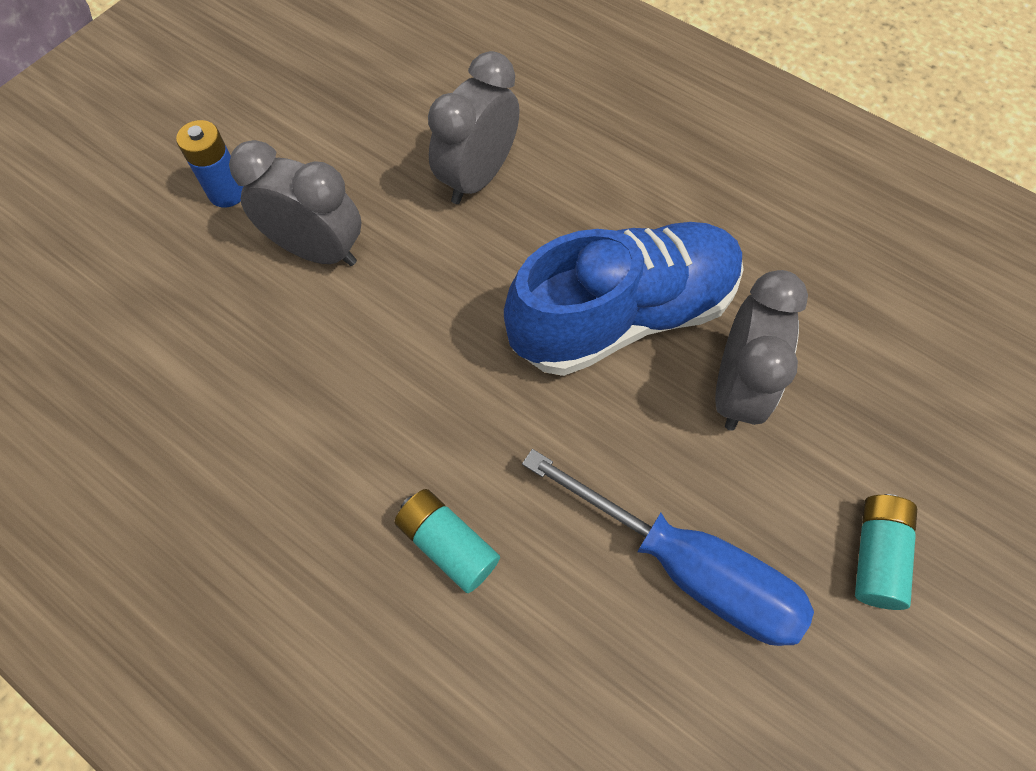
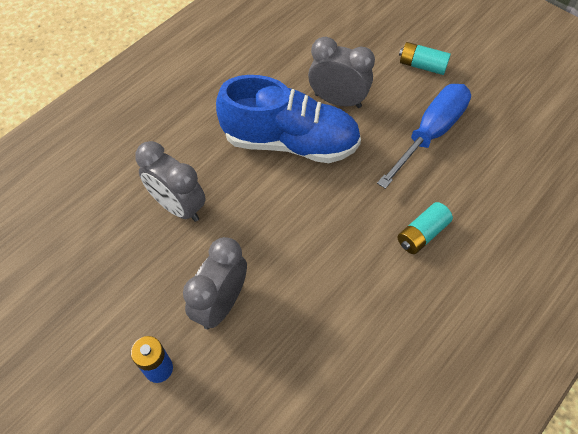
camera: 85 degrees left, 5 degrees down
blue shoe [504,222,744,376] -> blue shoe turned 120 degrees clockwise [216,75,361,163]

